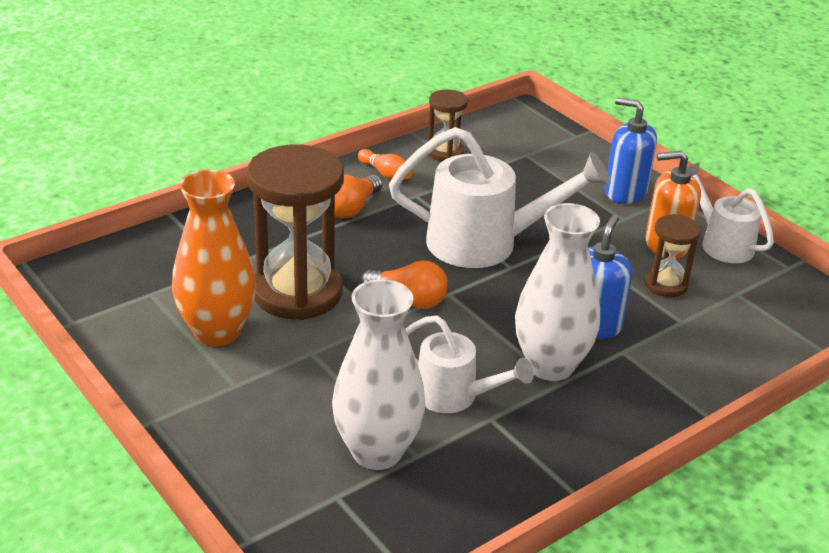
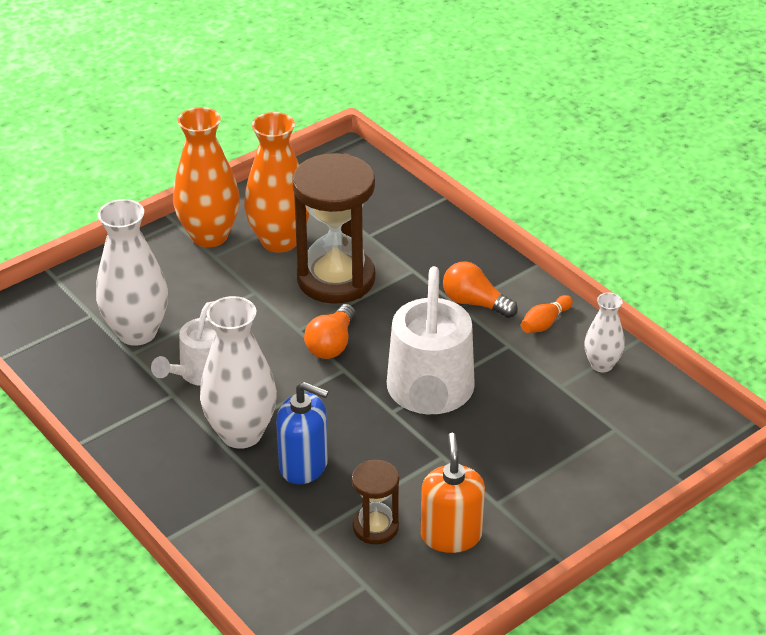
camera: 90 degrees right, 5 degrees up
brown hourglass [428,89,468,161] -> white vase [584,292,625,373]
blue soap dispenser [605,97,657,204] -> none
white watering can [687,163,774,263] -> none
none -> orange vase [173,107,240,247]

